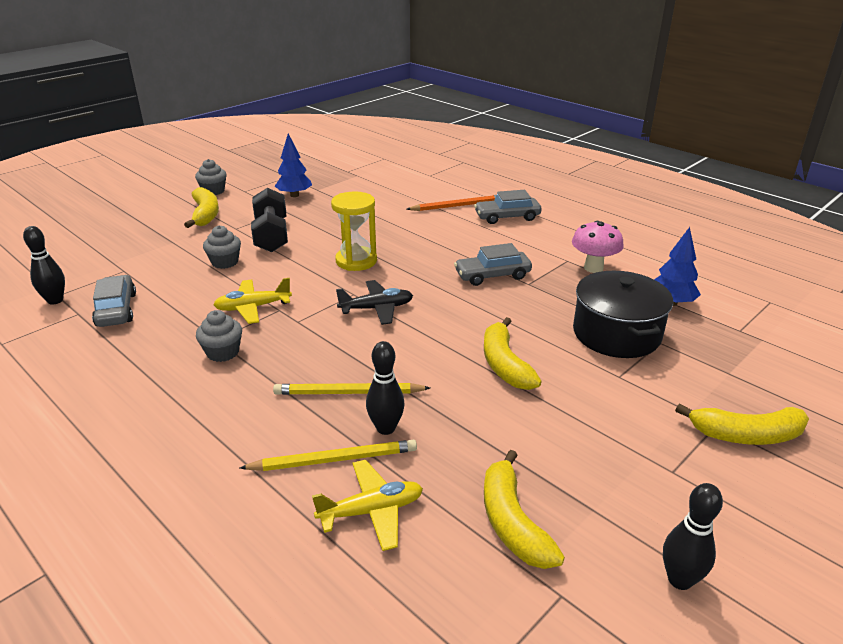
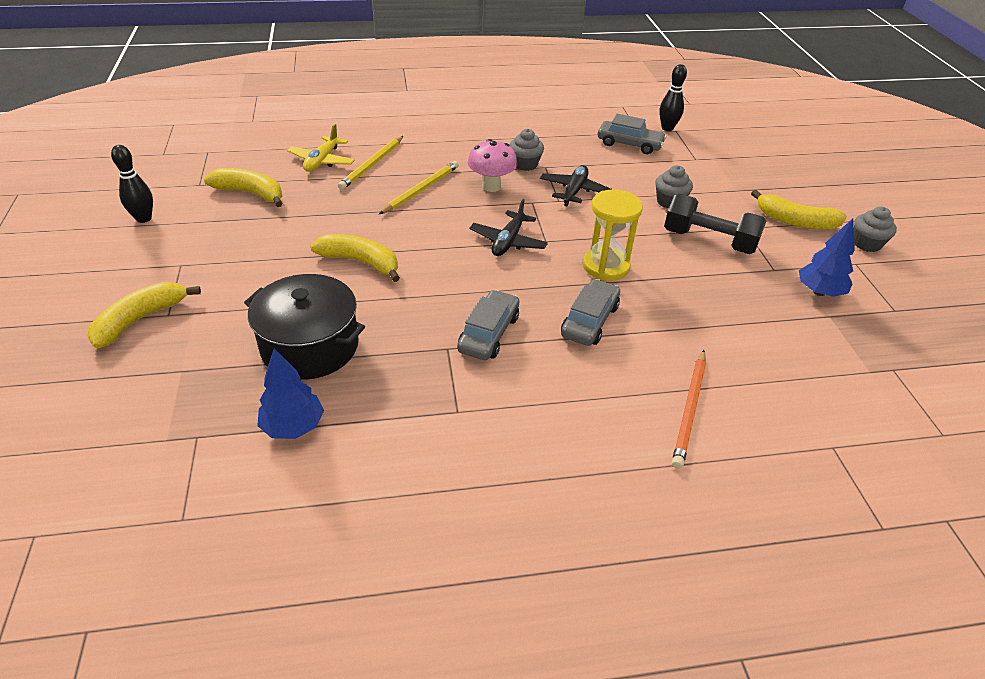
camera: 125 degrees right, 10 degrees up
yellow plane [213,278,292,324] -> black plane [540,165,611,207]
black bowling pin [366,341,405,435] -> none
grey car [474,190,541,224] -> grey car moved to [561,279,620,346]
pink mushroom [572,221,624,273] -> pink mushroom moved to [468,139,517,192]

